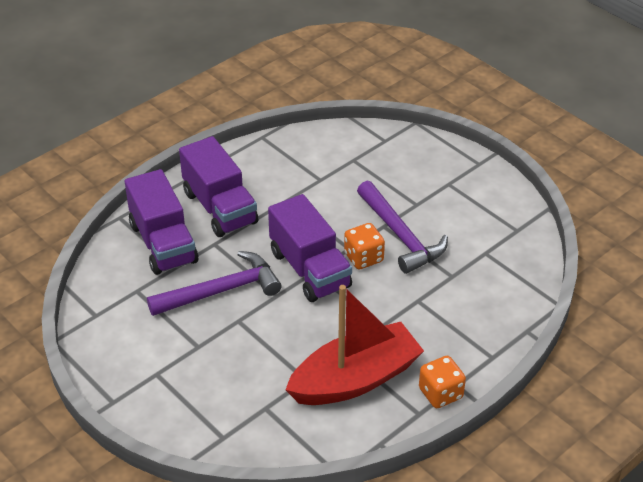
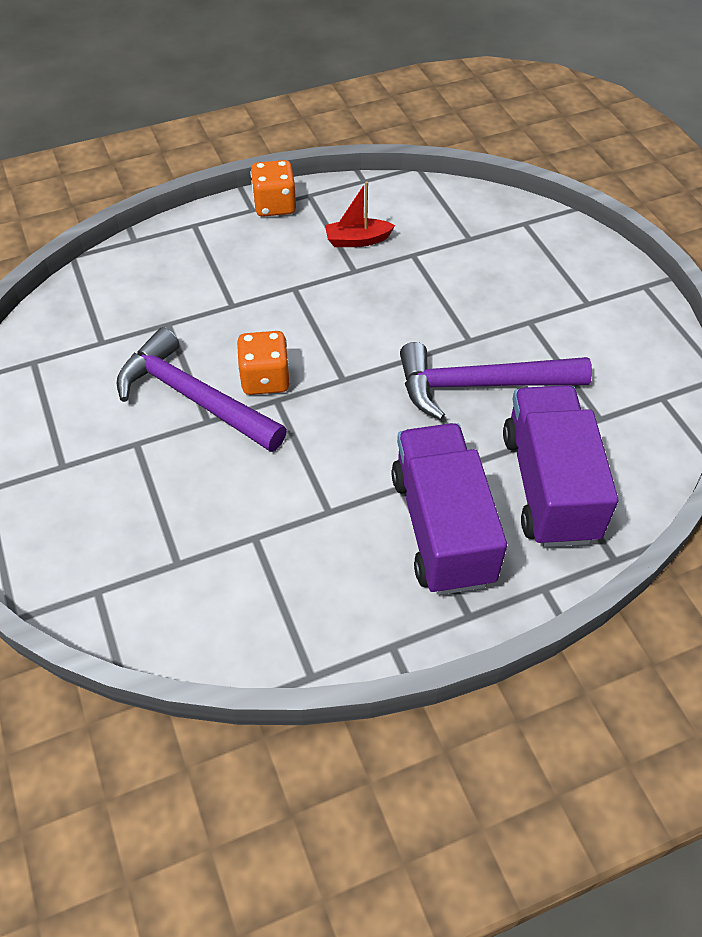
camera: 160 degrees left, 10 degrees up
purple truck [268,194,352,302] -> none
red boat [285,285,424,405] -> red boat [325,181,395,247], size x0.41
purple hammer [357,181,448,274] -> purple hammer turned 45 degrees counterclockwise [117,327,287,452]

